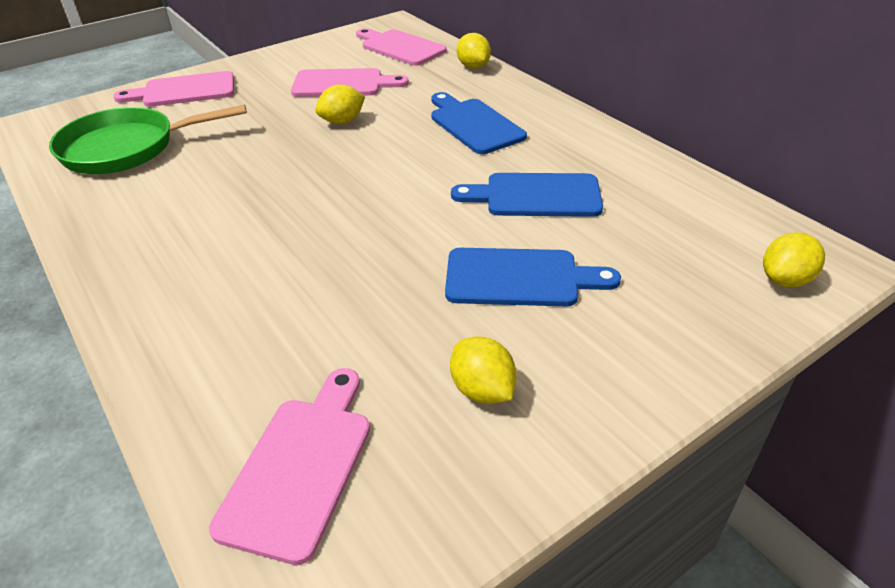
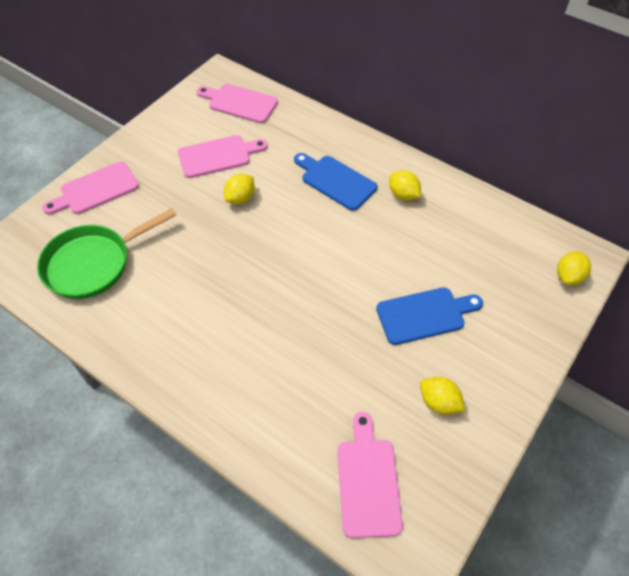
camera: 20 degrees left, 15 degrees up
blue cutting board [451,173,603,217] -> none
yellow lemon [457,33,491,69] -> yellow lemon moved to [389,170,421,200]

